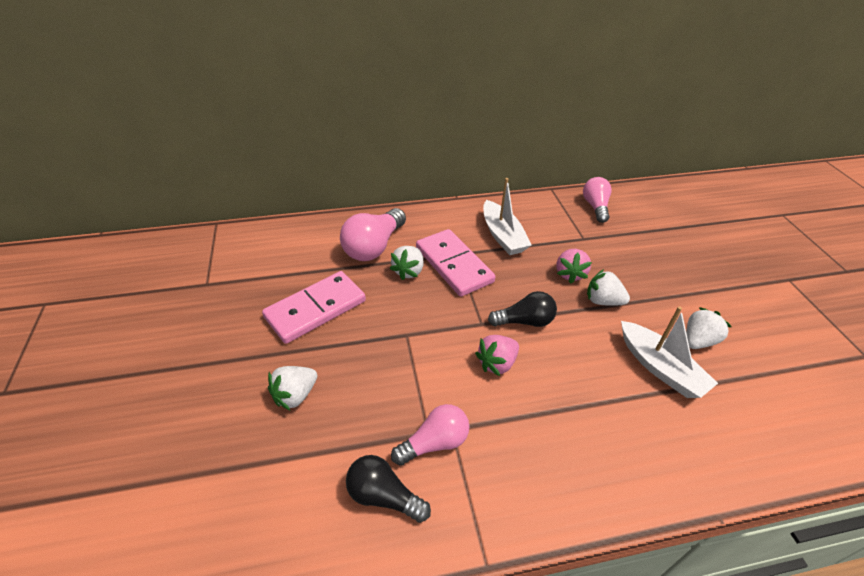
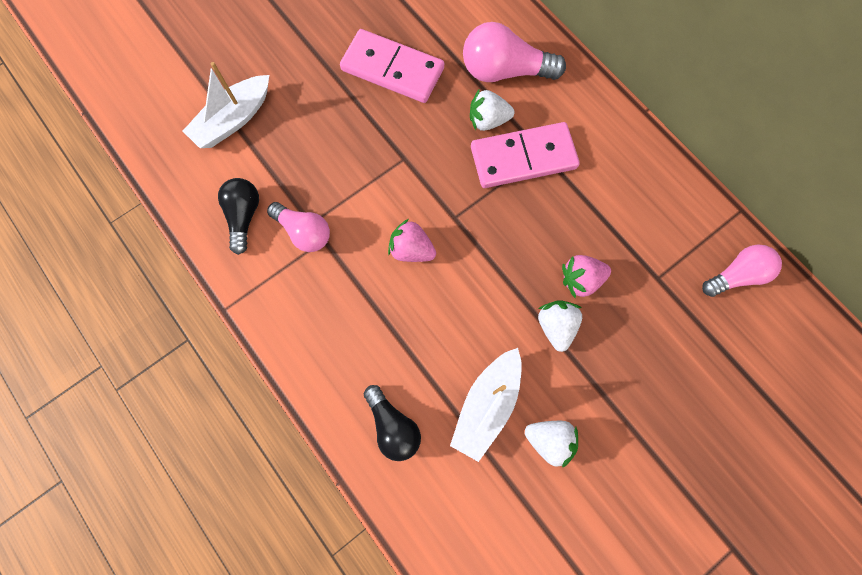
camera: 65 degrees right, 30 degrees up
white strawberry [268,366,317,410] -> none
pink domino [416,229,496,297] -> pink domino turned 45 degrees clockwise [471,122,580,188]
white boat [483,178,531,255] -> white boat moved to [183,62,269,148]
black light bulb [488,291,557,327] -> black light bulb moved to [364,385,421,461]

